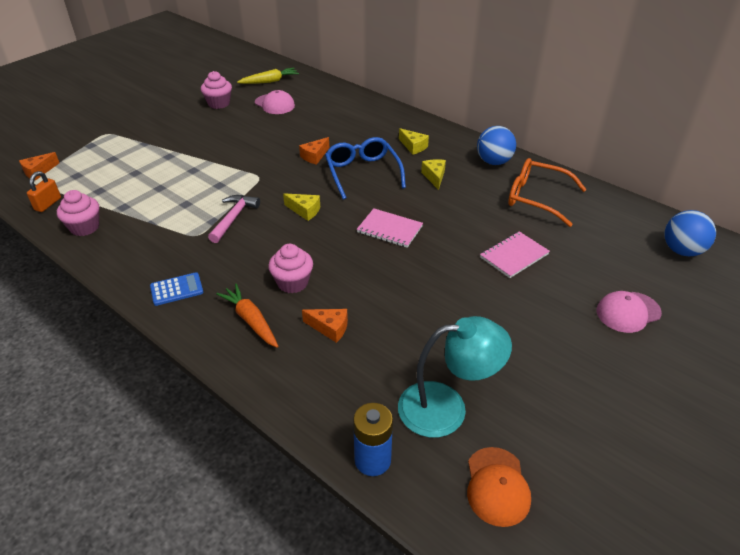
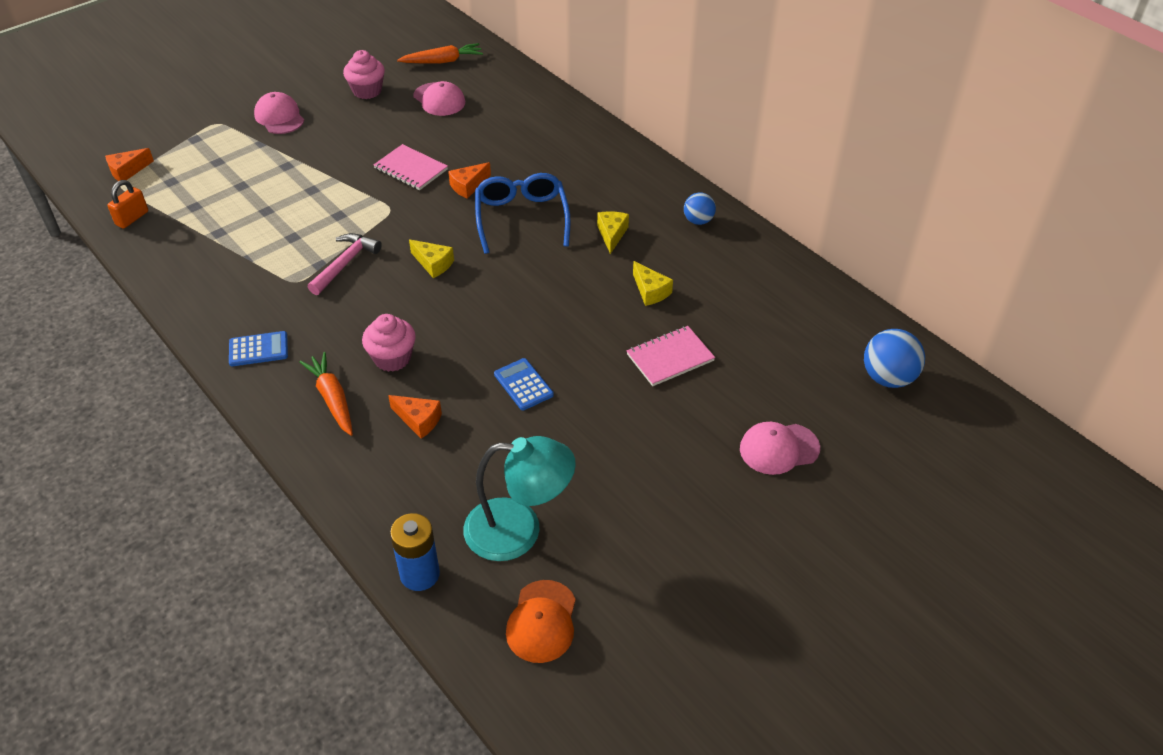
camera: 10 degrees right, 5 degrees up
pink cupcake [57,190,99,236] -> none
yellow carrot [237,68,299,84] -> orange carrot [397,43,483,63]
pink notebook [357,208,423,248] -> pink notebook moved to [374,144,448,190]
yellow cheese [399,128,429,155] -> yellow cheese moved to [633,261,673,306]
blue ball [477,126,516,165] -> blue ball [684,192,716,225], size x0.63
orange glasses [508,158,587,227] -> none
none -> pink cap [254,92,304,134]
none -> blue calculator [494,358,554,410]

